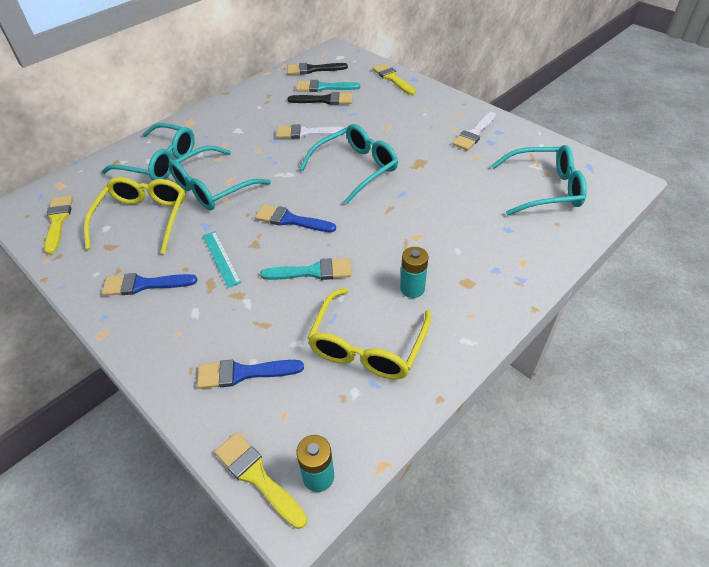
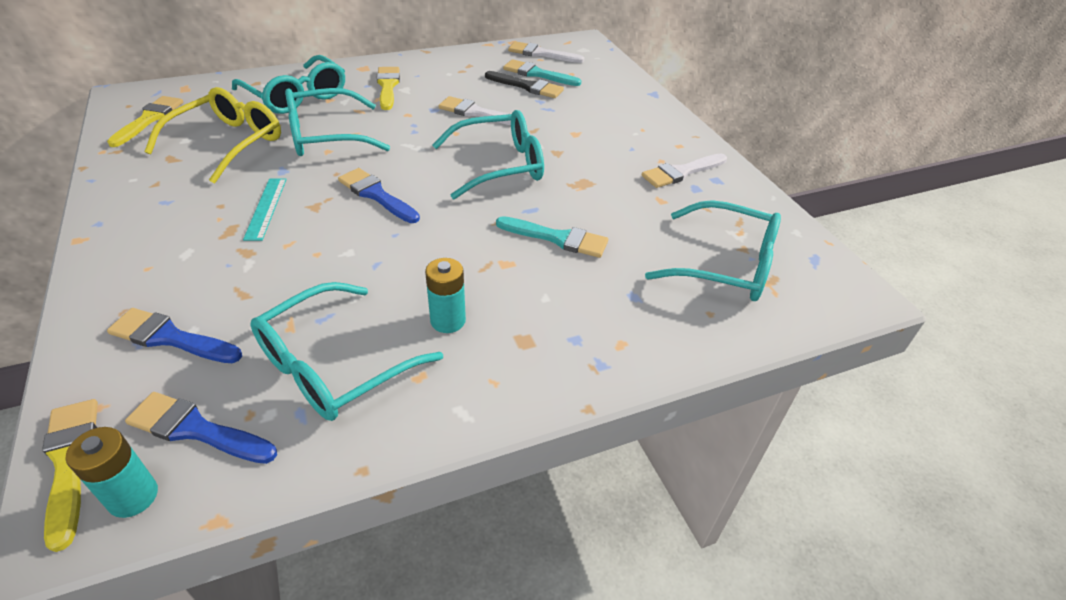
camera: 20 degrees right, 5 degrees down
blue brush [102,273,197,296] -> blue brush moved to [125,392,277,464]
turquoise brush [260,258,352,280] -> turquoise brush moved to [496,216,608,258]
black brush [287,63,348,75] -> white brush [508,41,584,63]
yellow glasses [307,288,431,380] -> turquoise glasses [251,282,443,421]
yellow brush [372,63,416,95] -> yellow brush moved to [377,67,400,110]

